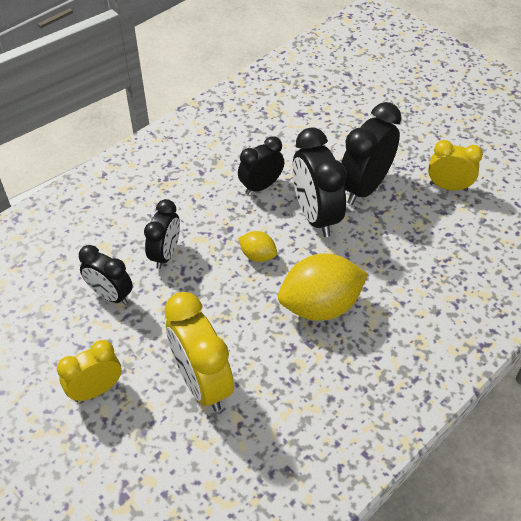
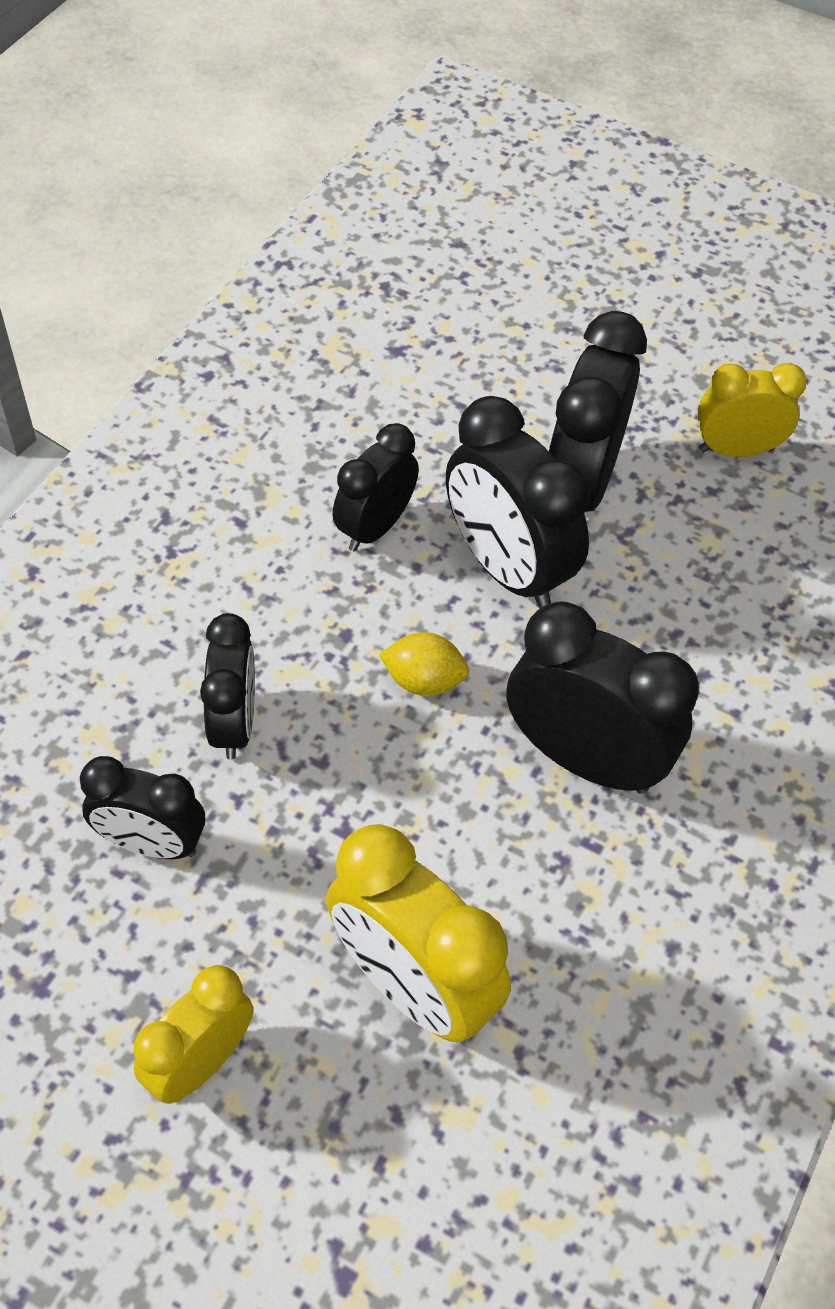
camera: 20 degrees left, 5 degrees up
yellow lemon [278,253,368,321] -> black clock [507,601,699,794]

